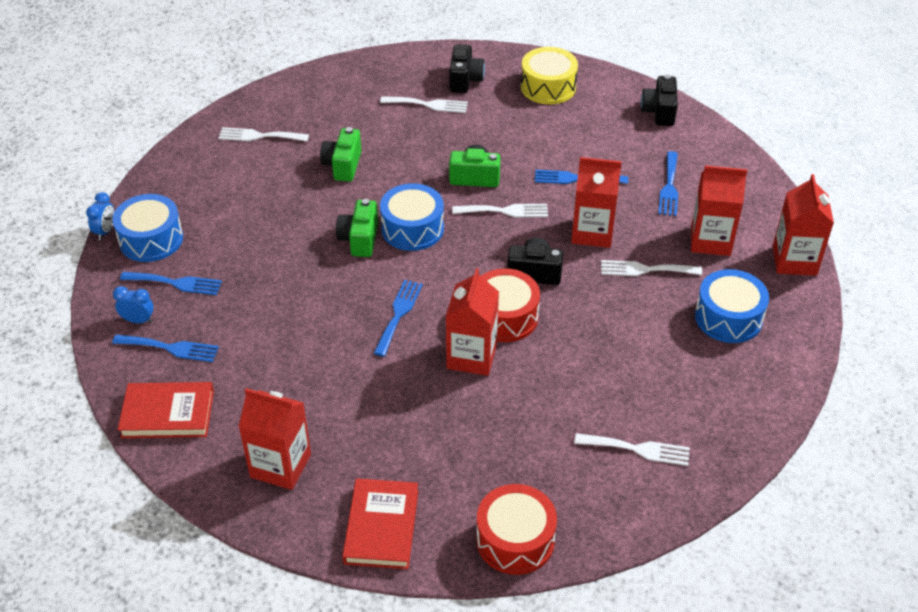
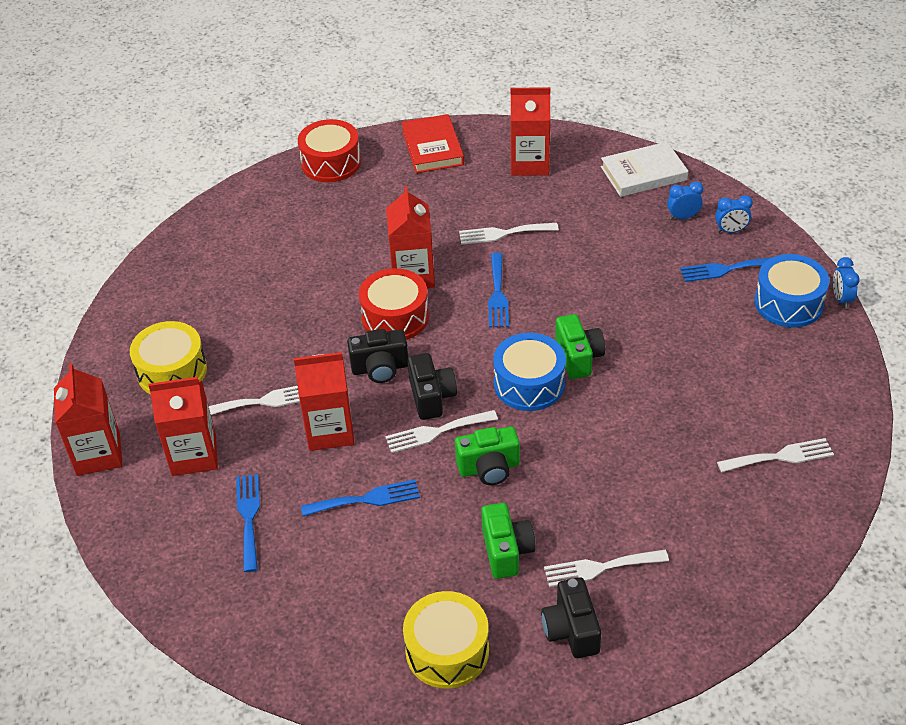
camera: 165 degrees right, 0 degrees up
blue fork [112,334,219,362] -> blue clock [667,181,703,220]
red book [118,382,214,438] -> white book [601,142,688,197]
green camera [320,127,361,182] -> green camera moved to [481,503,536,579]
white fork [574,433,690,466] -> white fork moved to [459,223,559,245]
black camera [641,75,678,126] -> black camera moved to [408,353,457,420]
blue drum [695,269,769,343] -> yellow drum [130,321,207,394]

